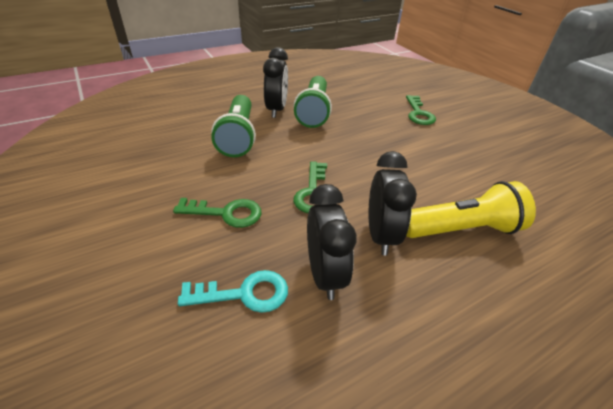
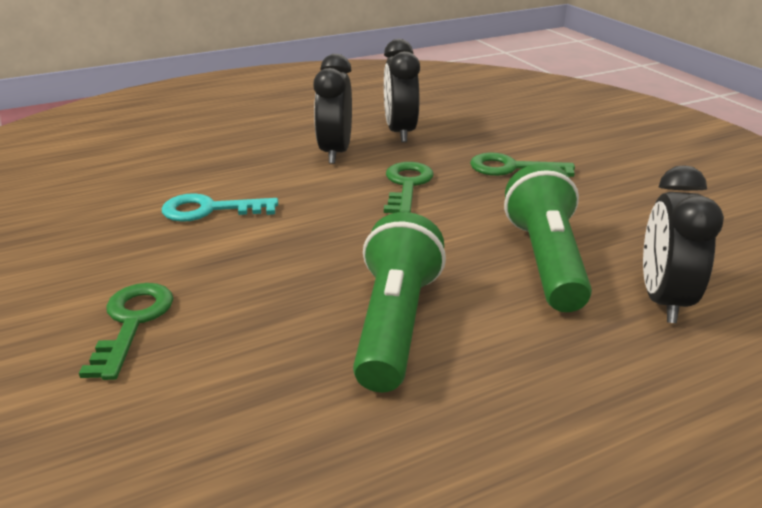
camera: 175 degrees left, 10 degrees down
turquoise key [178,270,288,313] -> turquoise key moved to [162,193,278,222]
black clock [263,47,288,118] -> black clock moved to [643,165,724,323]
yellow flashlight [406,181,536,238] -> none

